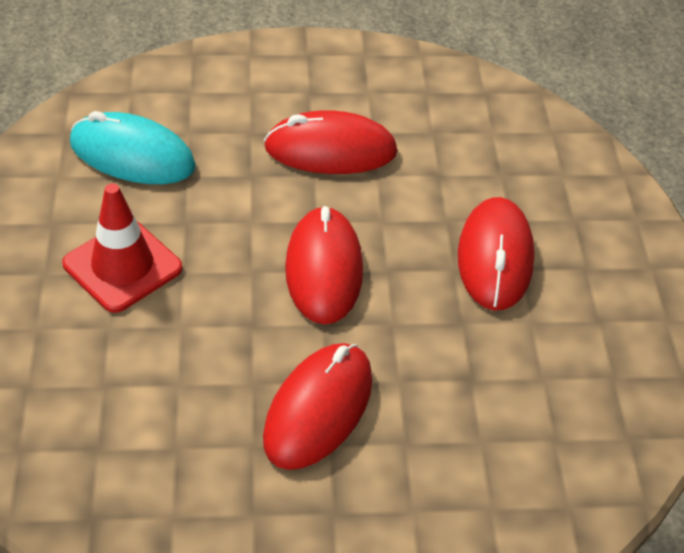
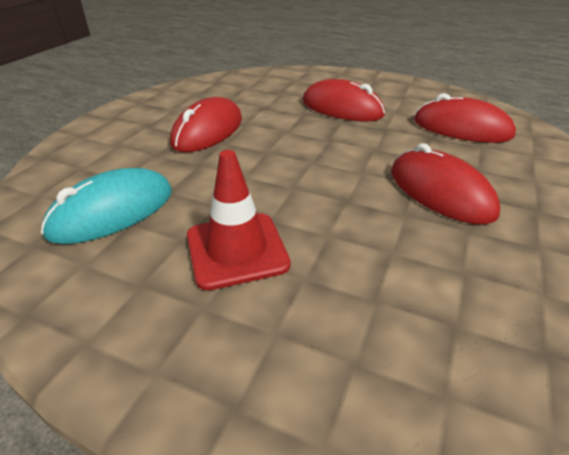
camera: 60 degrees left, 10 degrees down
red mouse [285,206,363,325] -> red mouse moved to [414,93,516,143]

